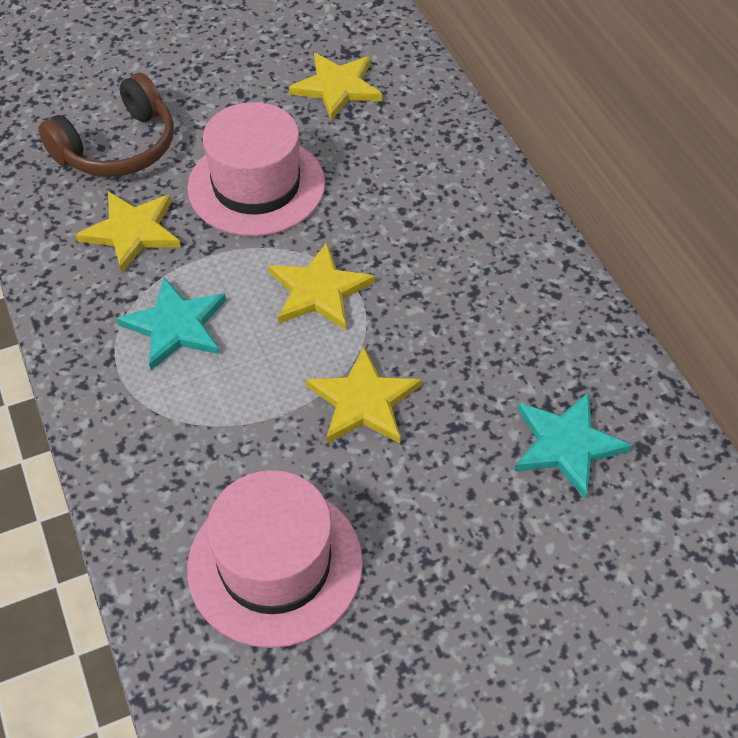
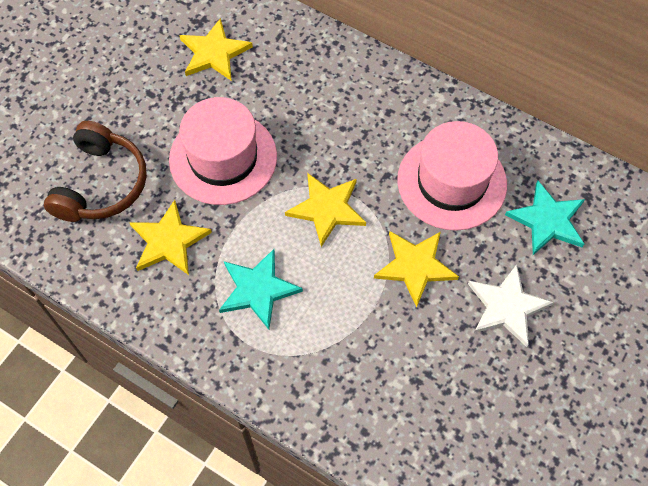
camera: 35 degrees left, 10 degrees up
pink hat [187,470,363,648] -> pink hat moved to [397,121,507,231]
none -> white star [468,264,554,347]

